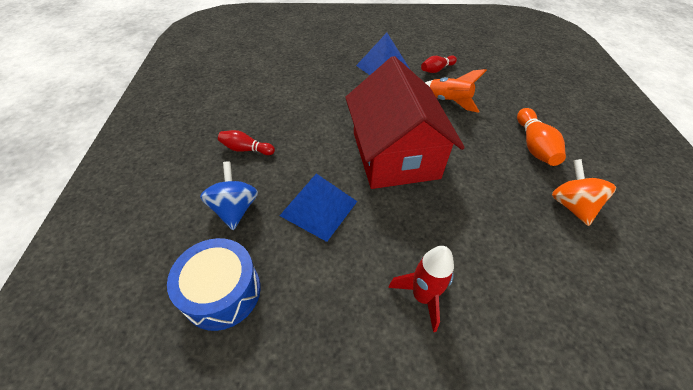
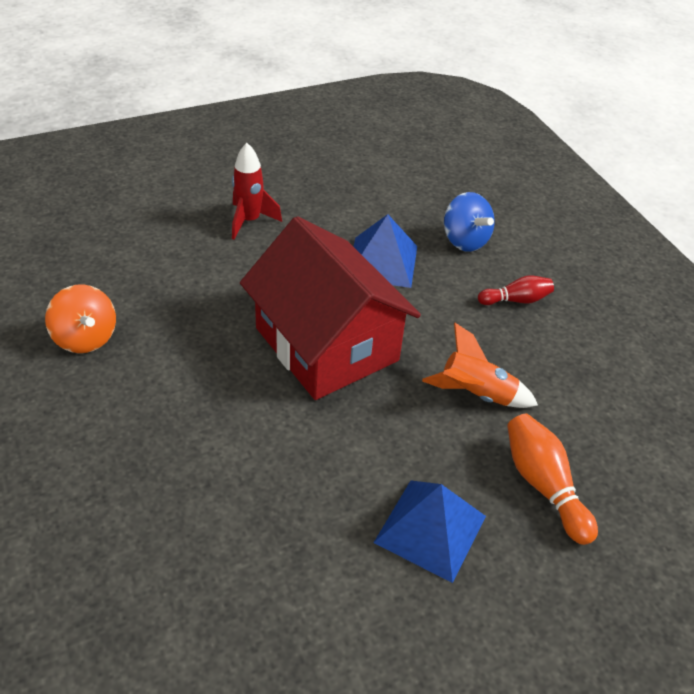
camera: 155 degrees right, 5 degrees down
blue drum [167,238,261,331] -> none
red bowling pin [421,55,457,73] -> none
orange rocket [425,69,487,113] -> orange rocket moved to [422,323,538,408]
orange bowling pin [517,108,566,166] -> orange bowling pin moved to [507,414,598,545]

